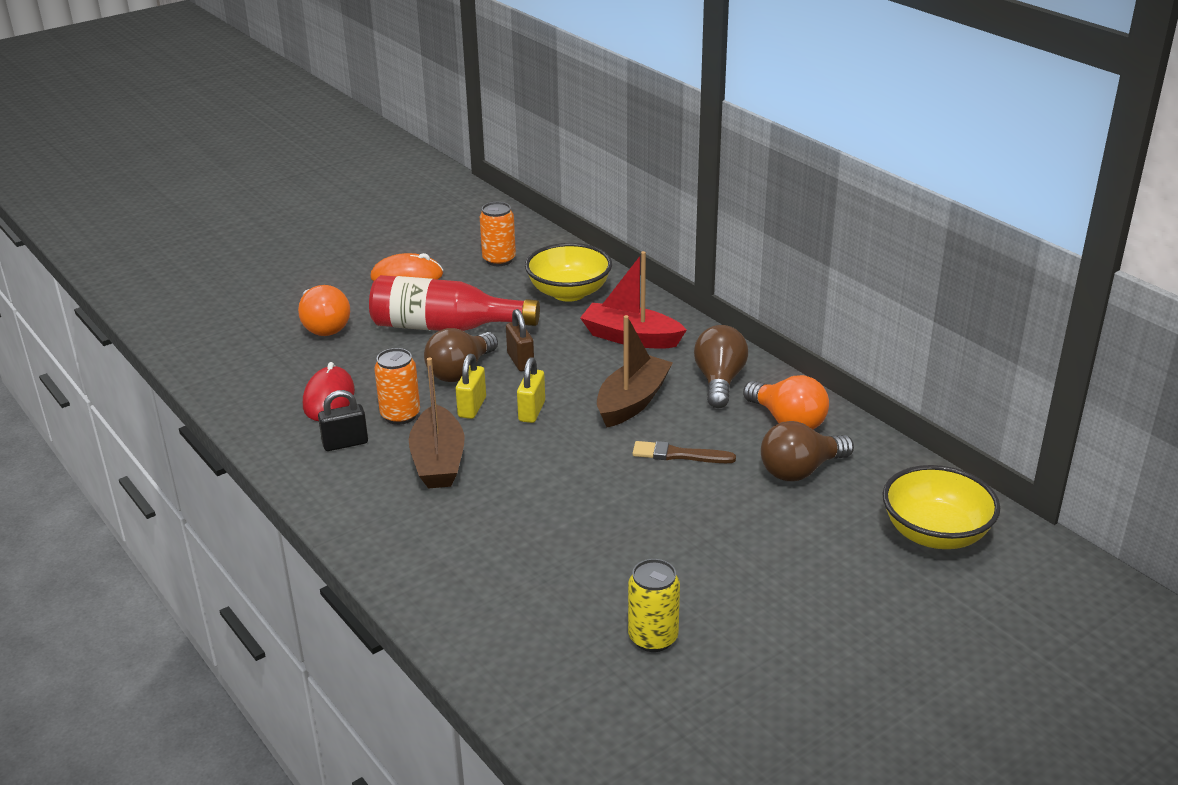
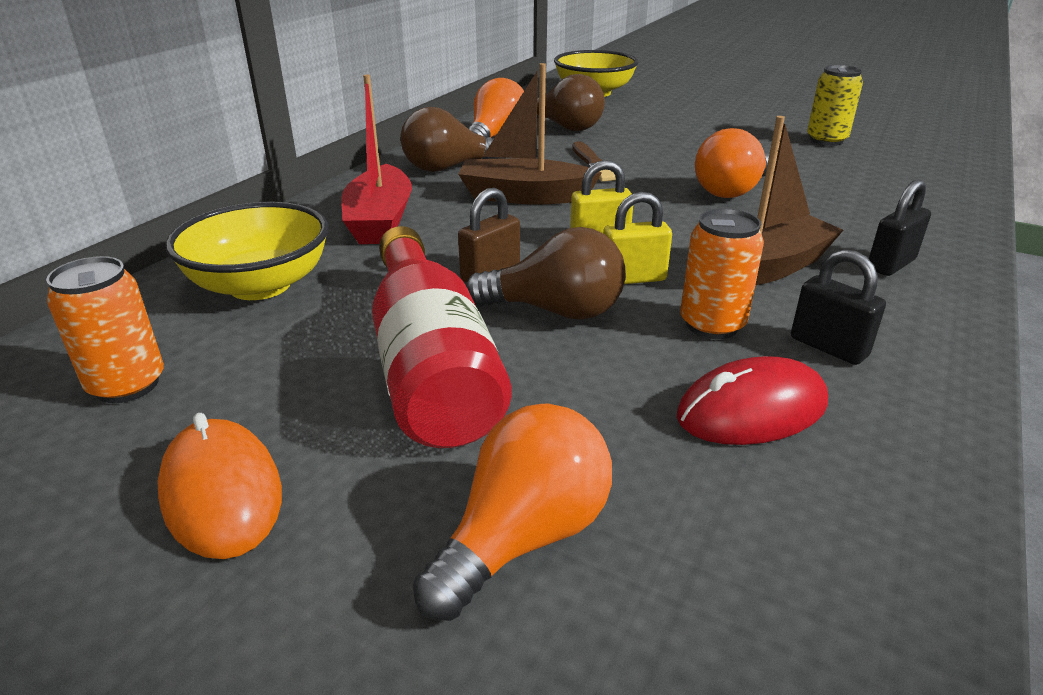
camera: 115 degrees left, 0 degrees up
none -> orange light bulb [695,128,770,198]
none -> black padlock [869,179,931,276]

